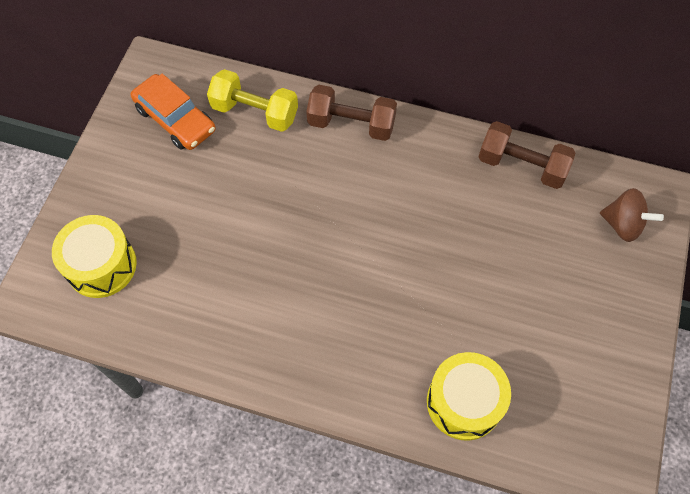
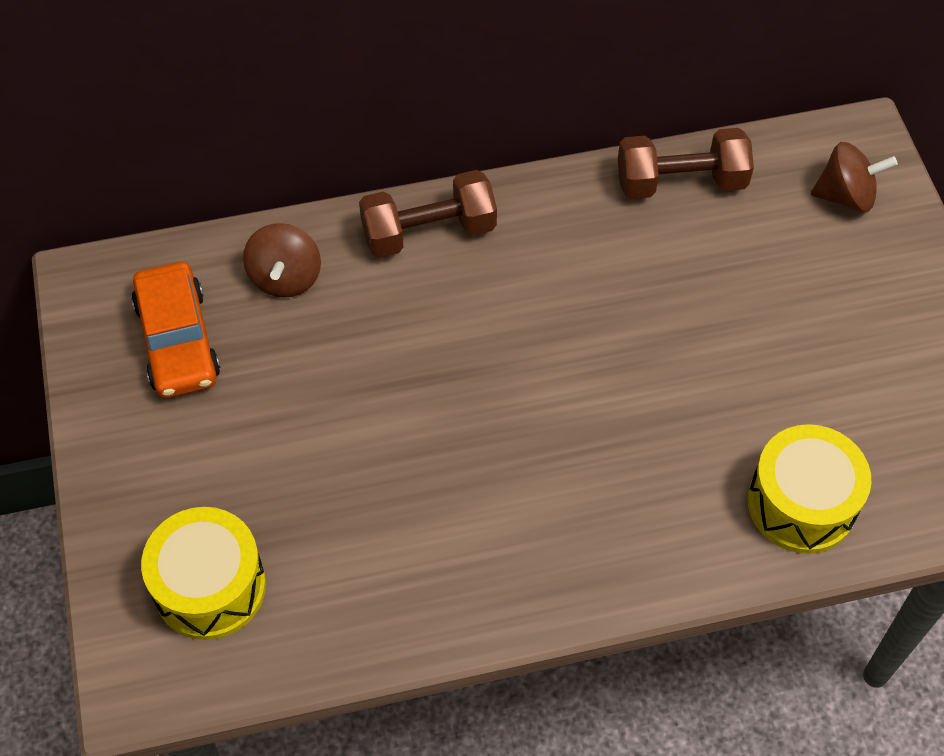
camera: 30 degrees left, 5 degrees down
orange car [131,74,216,150] -> orange car turned 60 degrees clockwise [131,262,220,398]
yellow dumbbell [207,69,298,132] -> brown spinning top [243,223,321,298]

